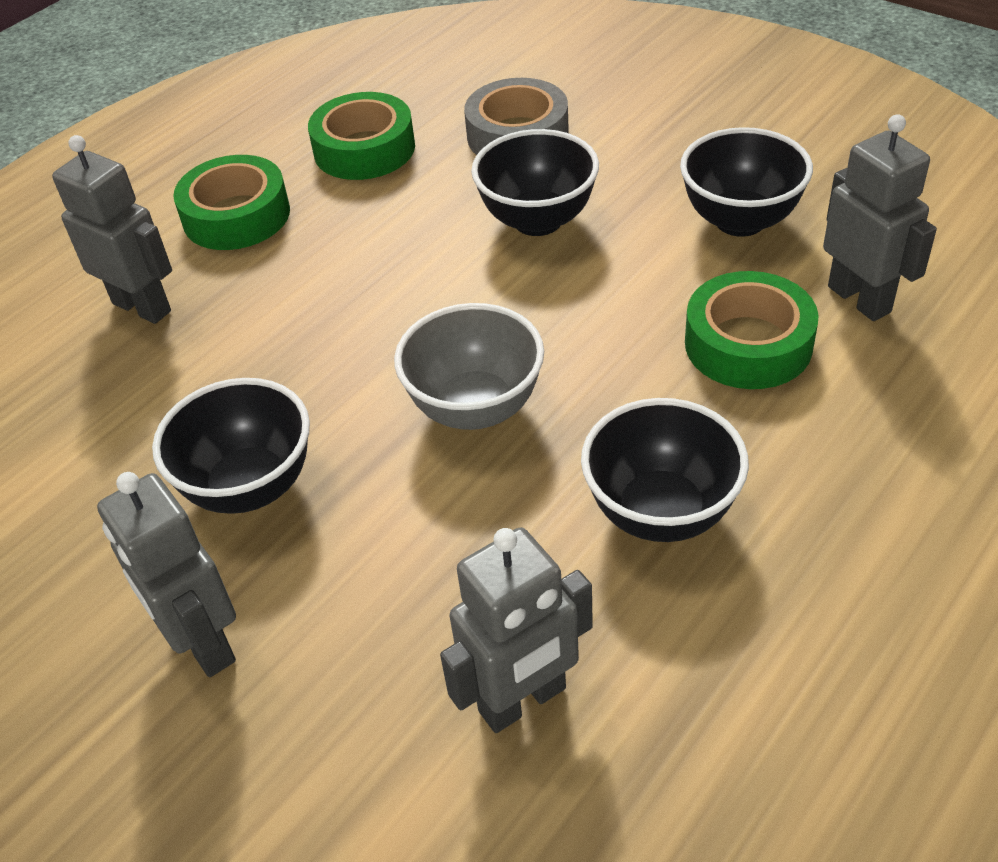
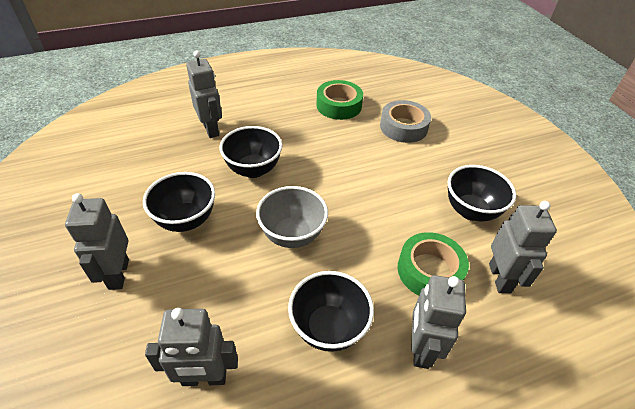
camera: 25 degrees right, 0 degrees up
green tape [173,155,290,250] -> none
black bowl [471,129,599,236] -> black bowl moved to [219,126,283,178]
none -> grey robot [411,275,466,369]

